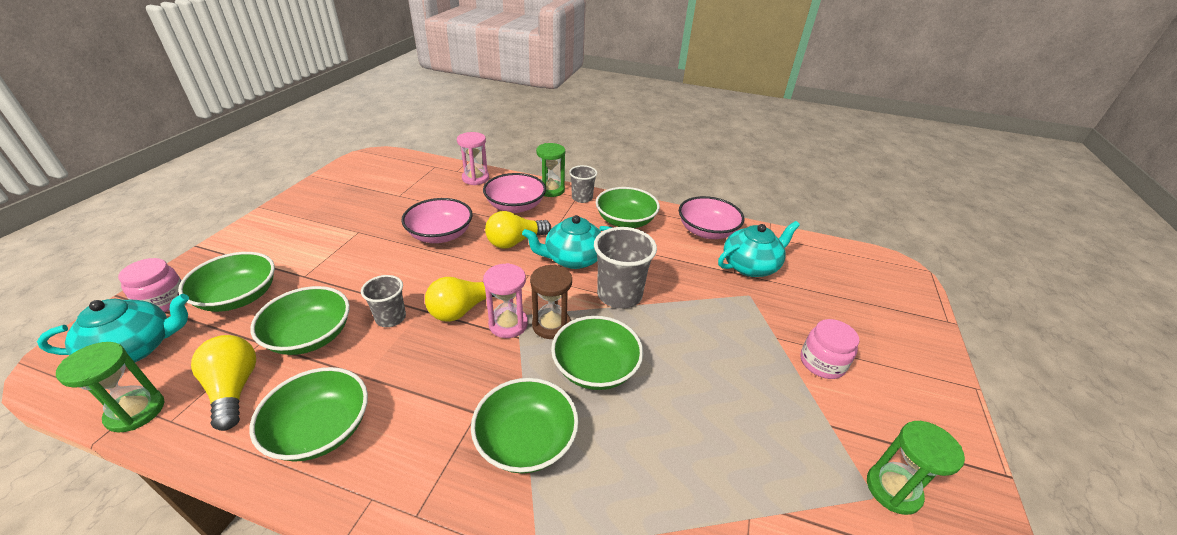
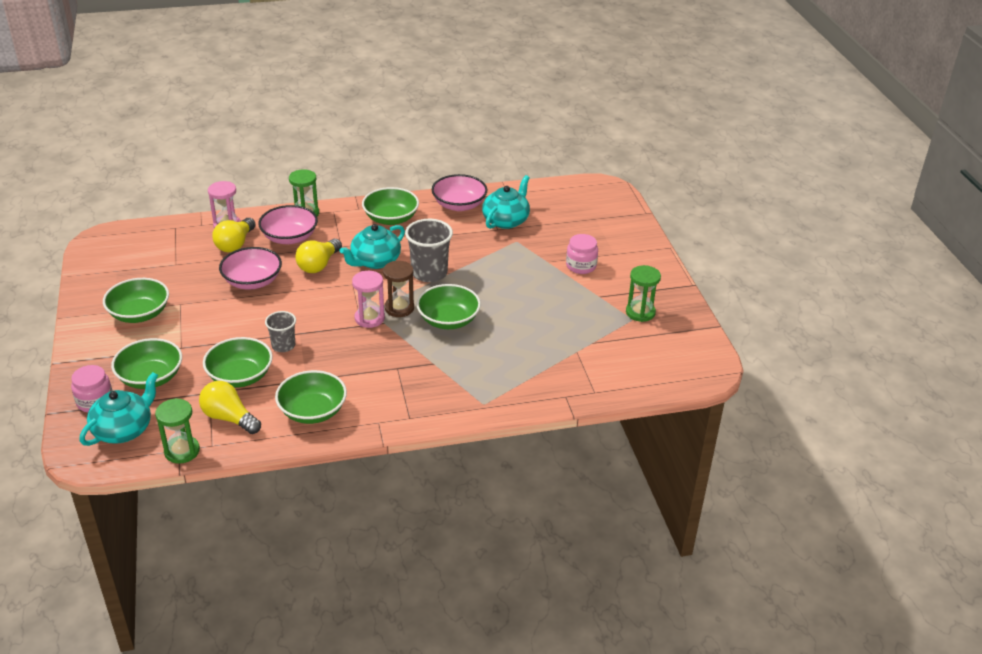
camera: 30 degrees left, 0 degrees up
yellow light bulb [425,277,494,322] -> yellow light bulb moved to [212,218,256,252]
green bowl [471,378,579,474] -> green bowl moved to [103,278,169,323]
grey cup [569,165,597,203] -> none

